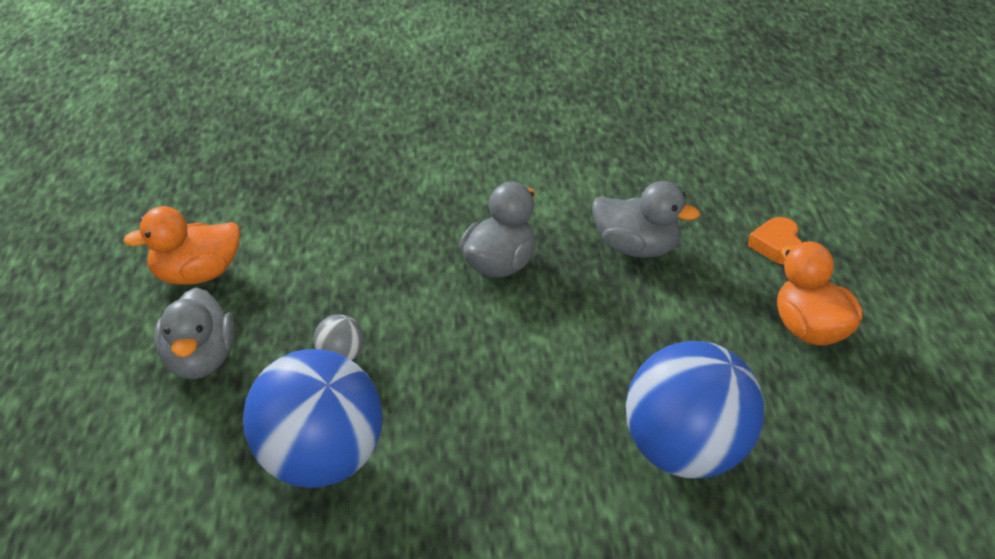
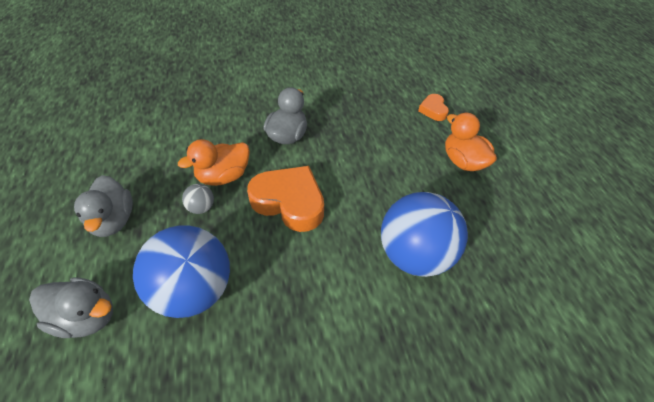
camera: 10 degrees left, 15 degrees up
orange duck [123,206,240,285] -> orange duck moved to [178,139,250,186]
grey duck [592,181,700,257] -> grey duck moved to [29,277,113,338]
none -> orange heart [247,166,324,232]

